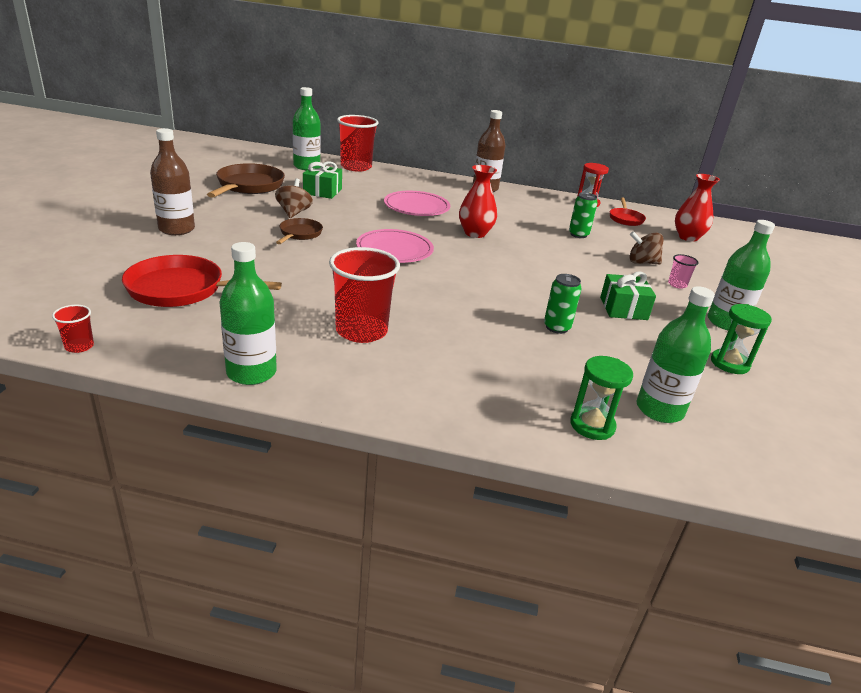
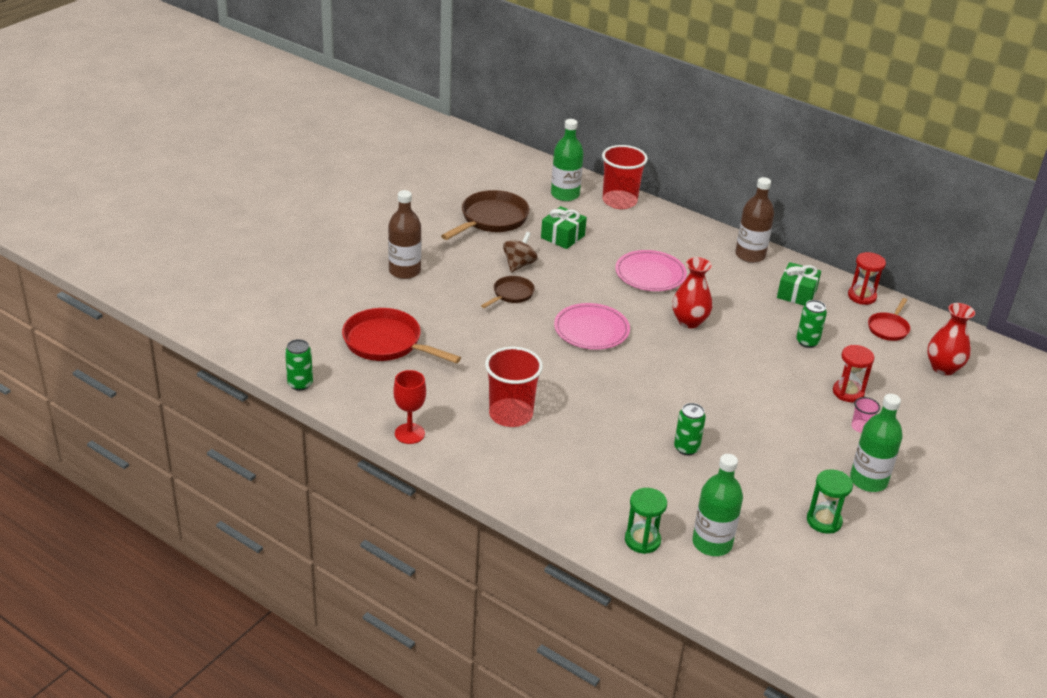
camera: 25 degrees right, 5 degrees up
red cup [52,305,94,353] -> green can [285,339,313,391]
green bottle [219,242,277,385] -> red goblet [393,370,426,444]
green gift [600,271,656,320] -> green gift moved to [777,262,821,306]
brown spinning top [629,231,664,264] -> red hourglass [833,345,874,402]

